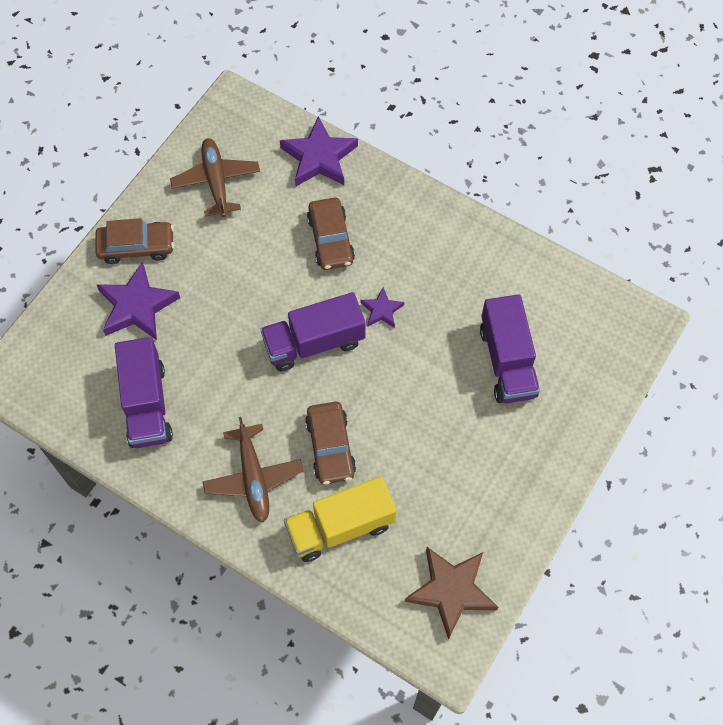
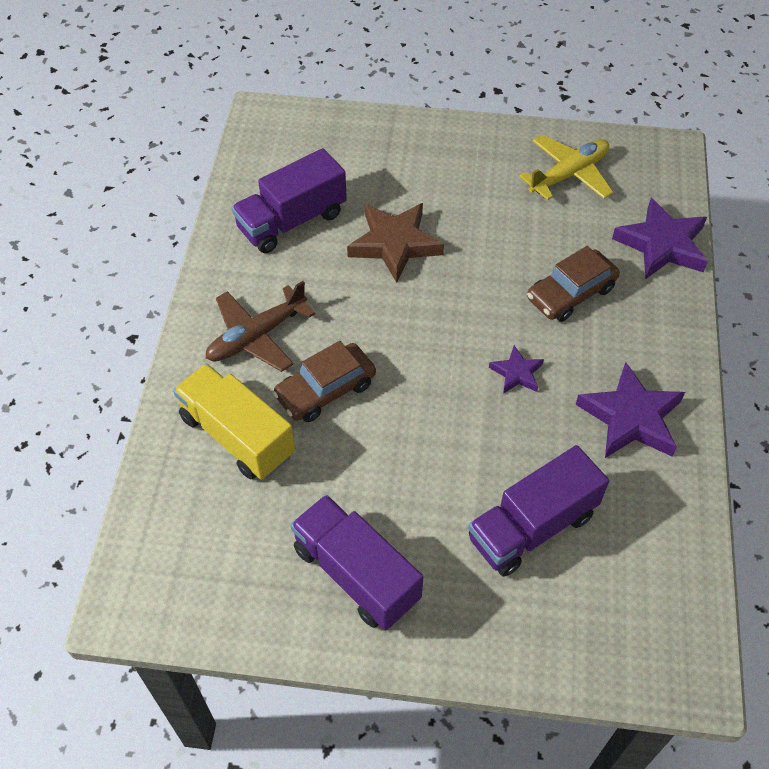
camera: 65 degrees right, 10 degrees down
brown car [95,218,174,264] -> none
purple star [96,262,180,340] -> purple star moved to [575,362,685,458]
brown plane [170,138,260,217] -> yellow plane [519,135,613,200]
purple truck [260,292,366,371] -> purple truck moved to [290,495,423,631]
brown star [405,547,498,640] -> brown star moved to [347,203,444,283]

